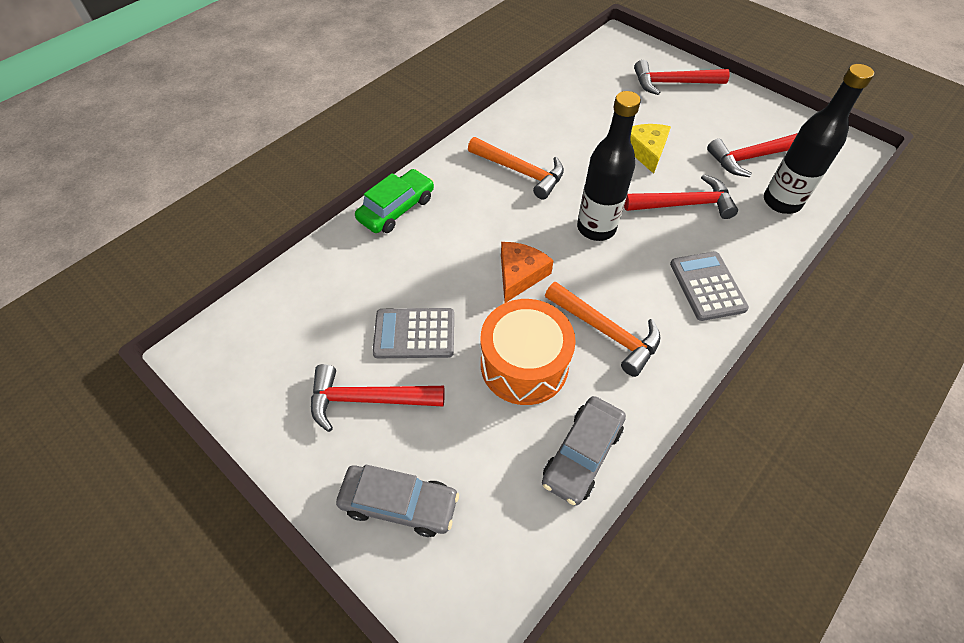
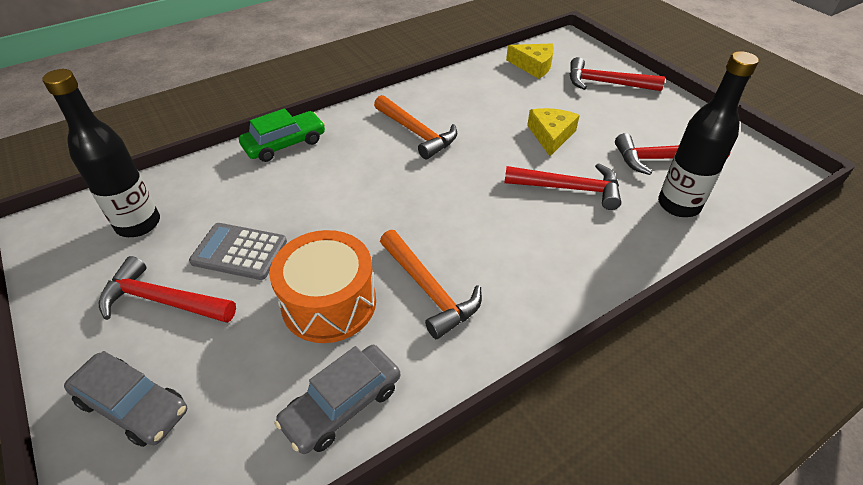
camera: 15 degrees right, 10 degrees down
orange cheese [501,242,554,303] -> none
black bottle [577,91,641,241] -> black bottle moved to [42,69,160,237]
grey calculator [670,251,749,321] -> none
none -> yellow cheese [506,44,554,79]

